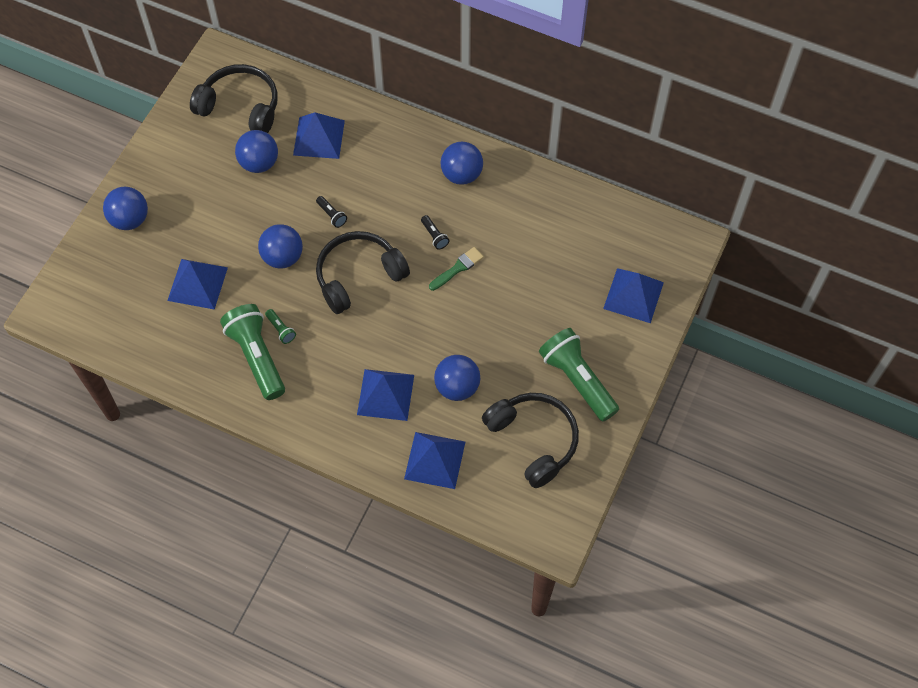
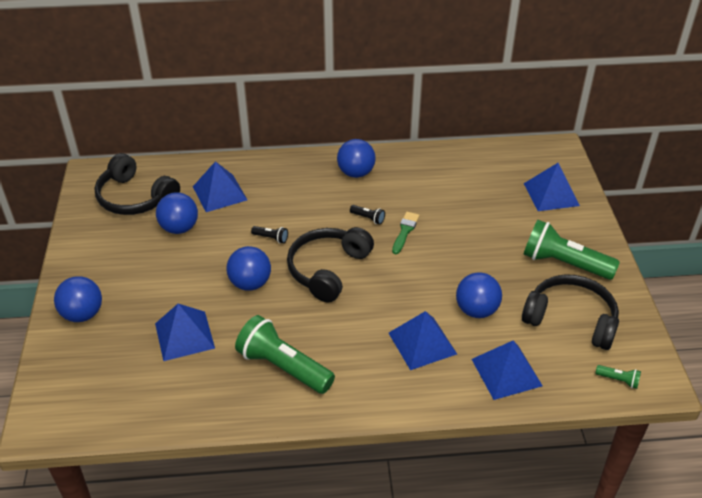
camera: 30 degrees left, 20 degrees down
black headphones [190,64,278,133] -> black headphones turned 135 degrees counterclockwise [94,153,180,215]
green flashlight [265,309,296,344] -> green flashlight moved to [595,365,641,389]

